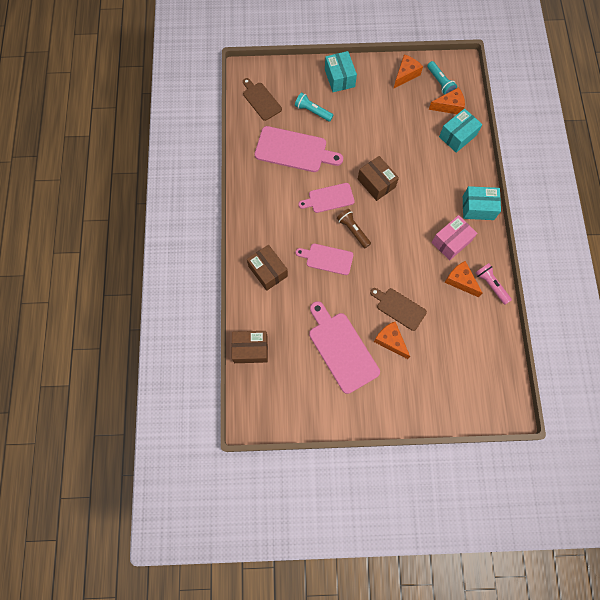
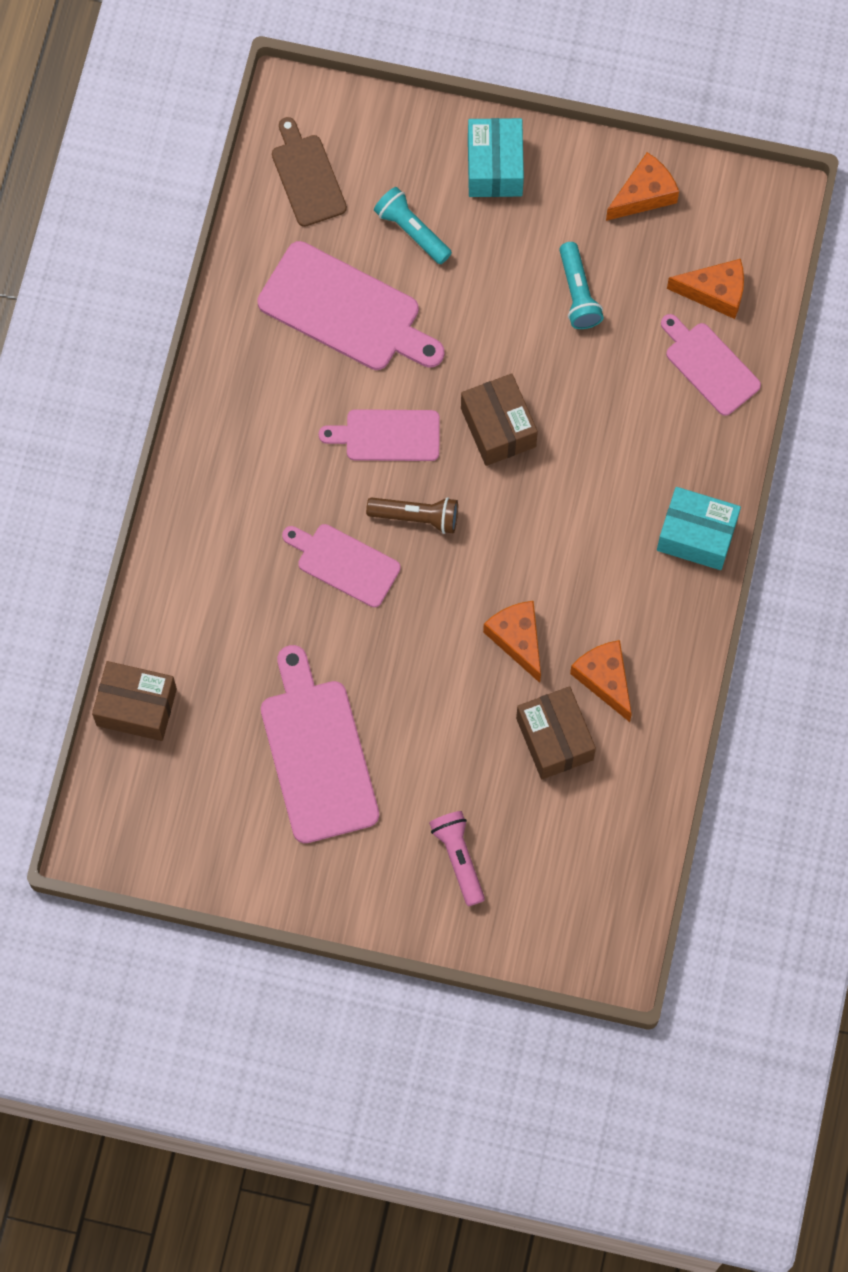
camera: 15 degrees right, 0 degrees up
brown box [247,245,288,291] -> brown box moved to [516,686,596,779]
brown flashlight [337,209,371,248] -> brown flashlight turned 120 degrees clockwise [366,497,458,534]
brown cutting board [370,288,427,331] -> none
orange cheese [374,322,410,359] -> orange cheese moved to [483,601,541,683]
turquoise flashlight [427,61,457,95] -> turquoise flashlight moved to [559,242,604,329]
pink box [431,215,477,261] -> none
turquoise box [439,108,482,153] -> pink cutting board [661,314,761,416]
pink flashlight [475,263,512,305] -> pink flashlight moved to [429,811,485,906]

